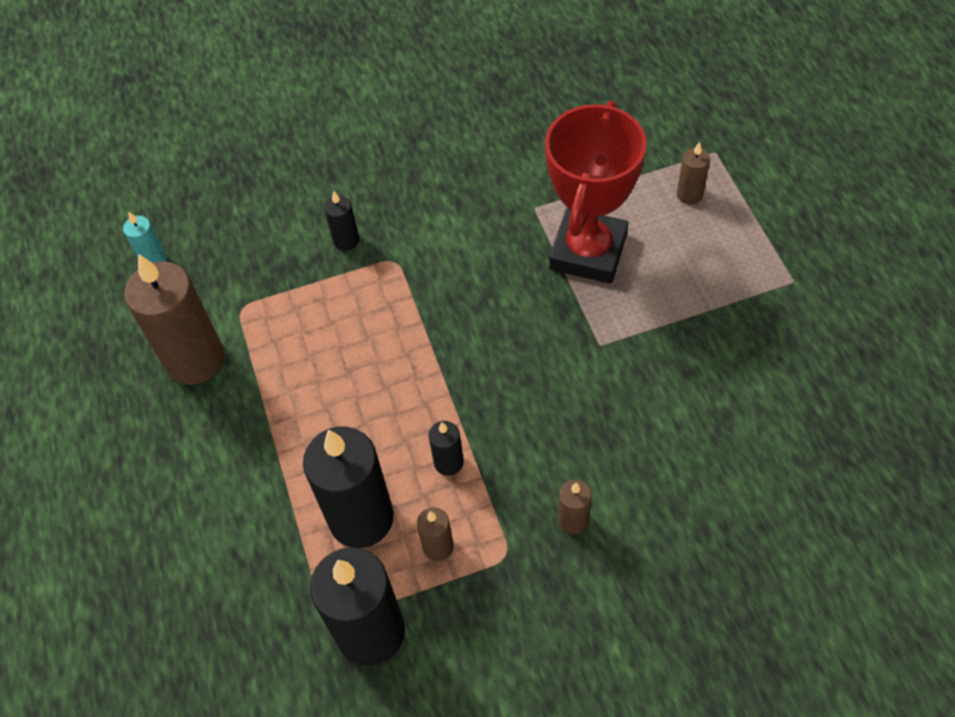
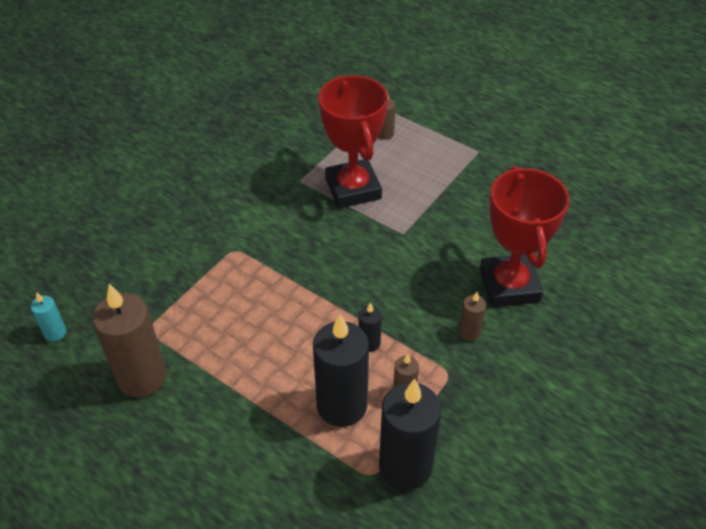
camera: 40 degrees left, 10 degrees down
black candle [324,191,359,251] -> none
none -> red trophy [480,166,570,307]

